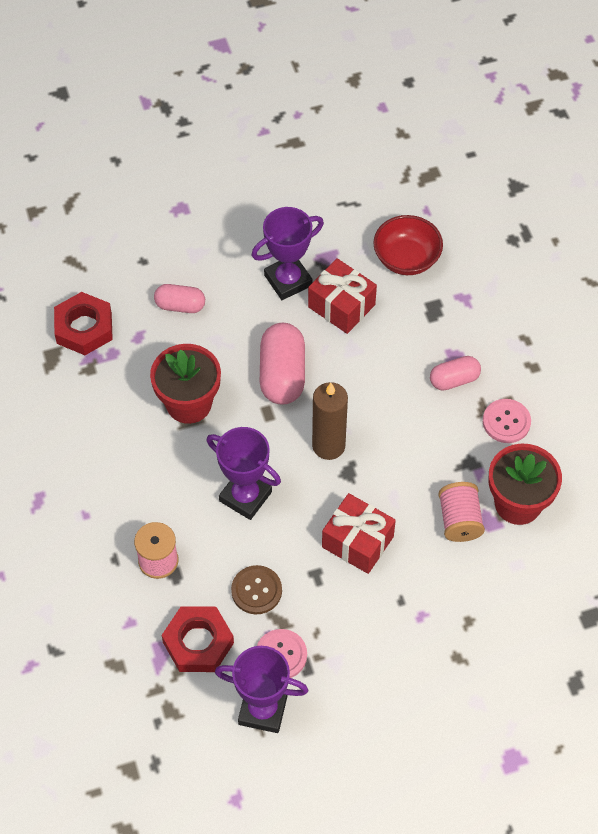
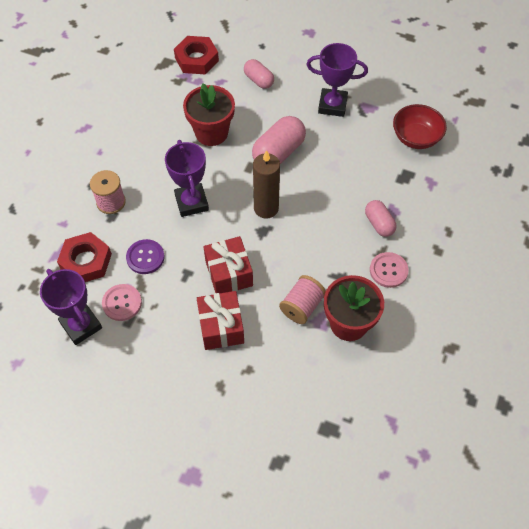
camera: 40 degrees right, 0 degrees up
brown button [231,565,282,614] -> purple button [126,239,164,274]
red gift [308,258,377,334] -> red gift moved to [197,291,244,350]
pink capsule [430,356,481,391] -> pink capsule turned 45 degrees clockwise [365,200,396,237]

